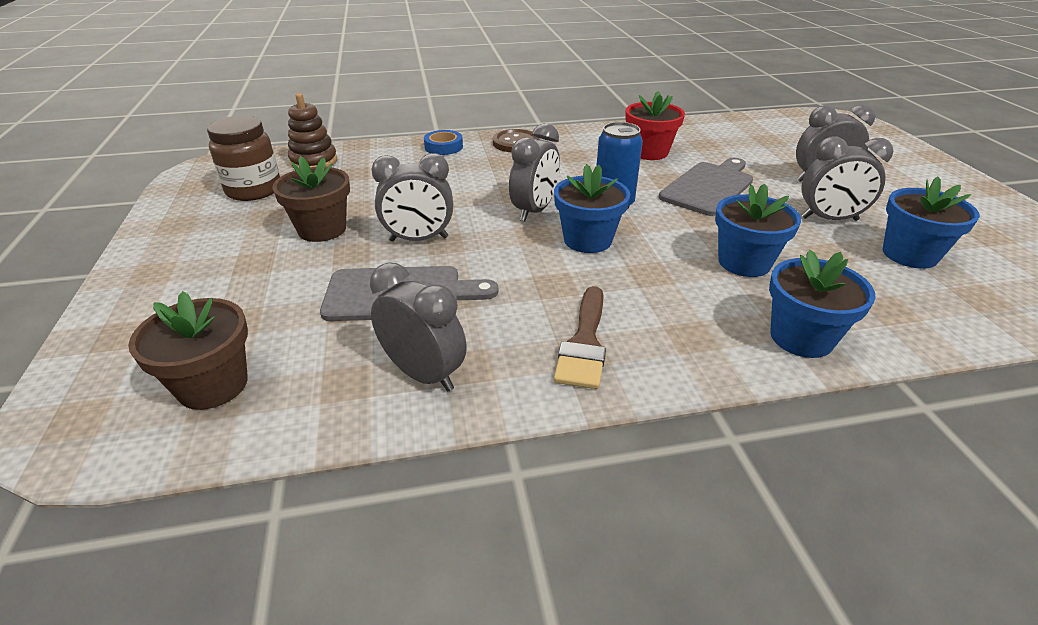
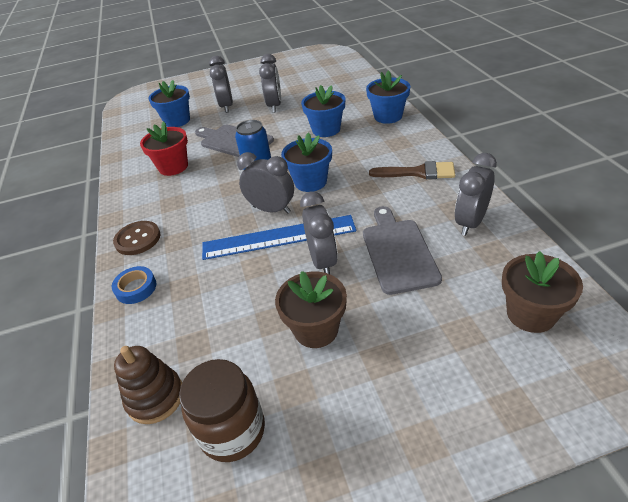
camera: 90 degrees left, 5 degrees up
blue flower pot [883,176,980,269] -> blue flower pot moved to [149,80,190,127]
none -> blue ruler [202,215,356,260]

